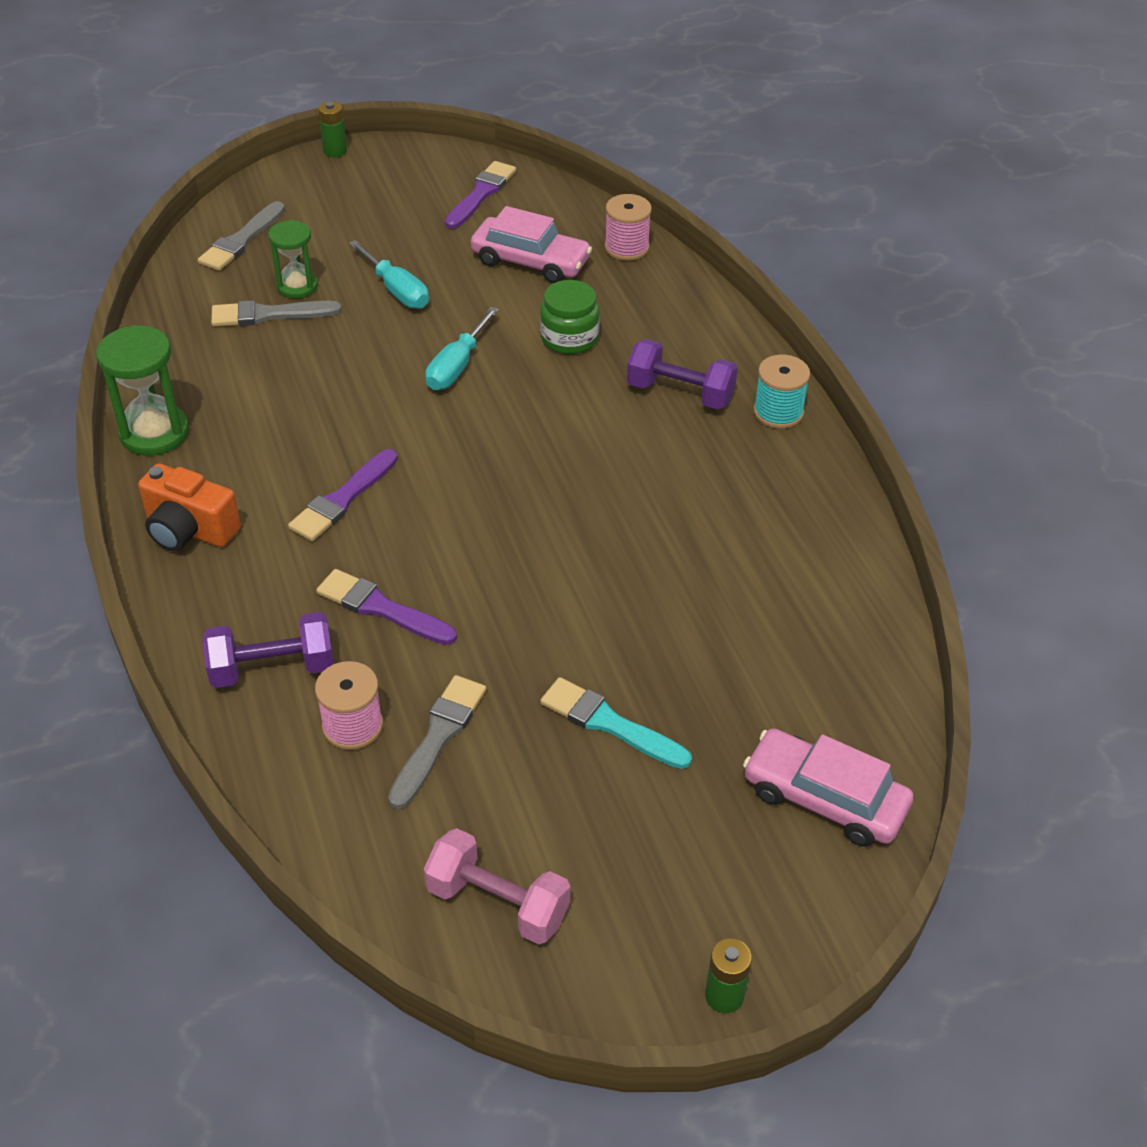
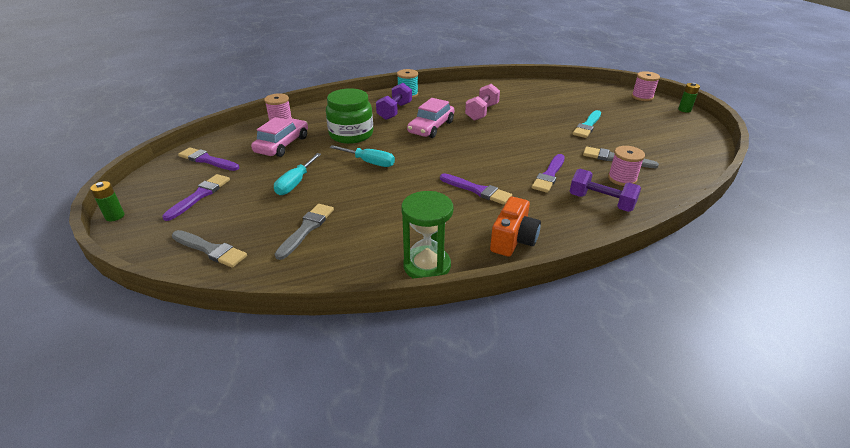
camera: 90 degrees left, 10 degrees down
purple dumbbell [203,612,334,688] -> purple dumbbell turned 45 degrees counterclockwise [570,169,641,212]
grey brush [211,300,342,326] -> grey brush turned 150 degrees counterclockwise [275,204,334,260]
green hourglass [268,220,318,299] -> none
turquoise screwdriver [349,240,429,309] -> turquoise screwdriver turned 150 degrees clockwise [274,153,321,195]
pink dumbbell [424,828,570,945] -> pink dumbbell moved to [465,84,500,121]
green jar [540,280,600,354] -> green jar [326,88,373,144], size x1.51
pink car [743,728,914,847] -> pink car moved to [407,98,454,138]
none -> purple brush [162,174,230,221]
none -> pink spool [632,71,660,101]

